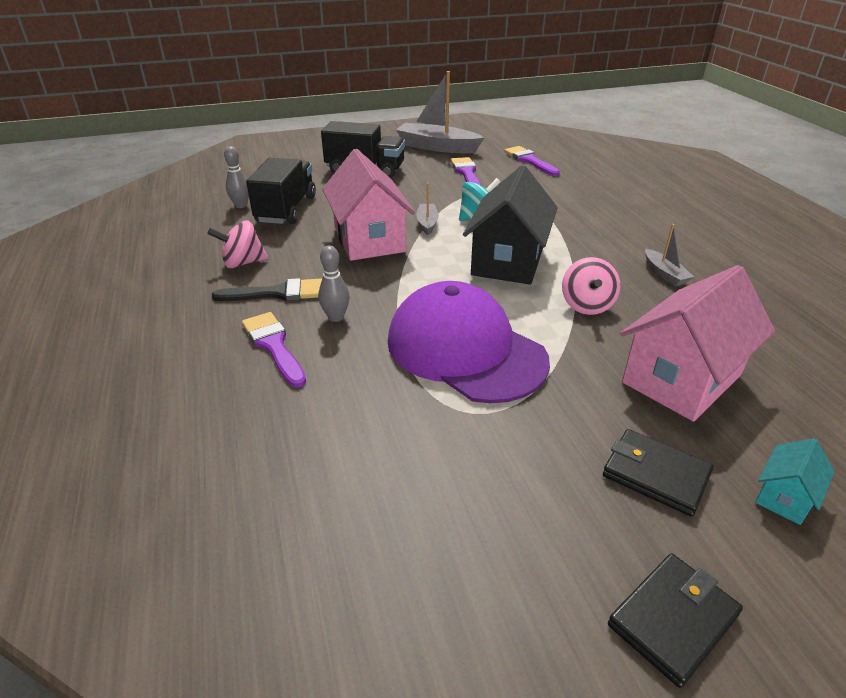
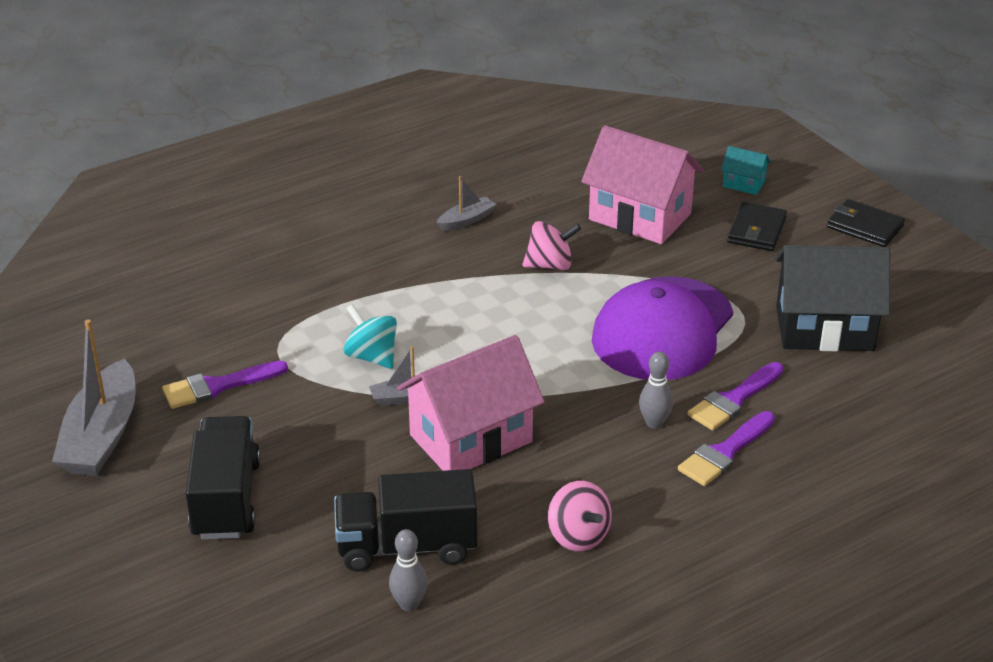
camera: 105 degrees left, 0 degrees up
black brush [212,278,322,301] -> none
black house [463,165,558,285] -> black house moved to [775,245,890,351]
purple brush [504,146,560,176] -> purple brush moved to [688,362,784,431]

